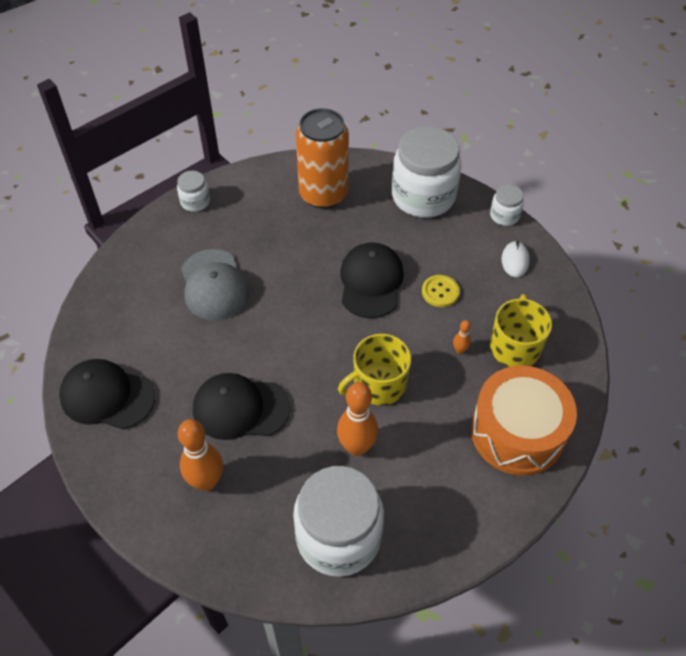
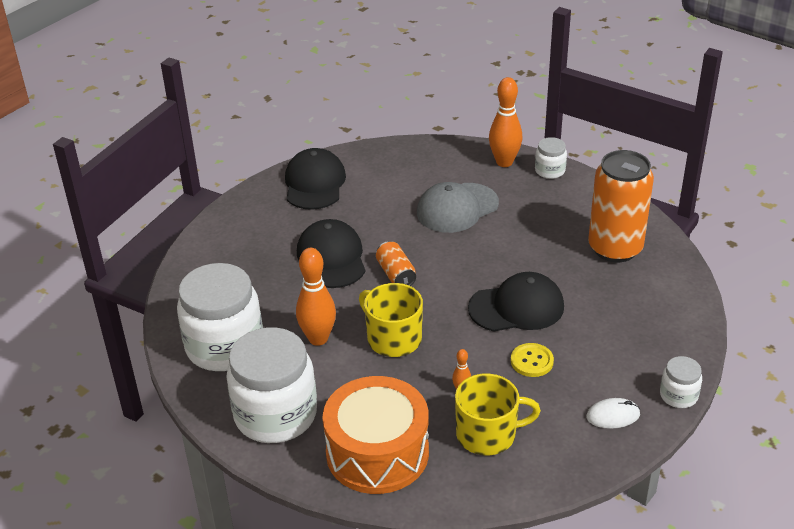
camera: 75 degrees right, 15 degrees down
orange bowling pin [178,419,223,491] -> orange bowling pin moved to [489,77,522,167]
white jar [392,126,461,218] -> white jar moved to [226,327,317,443]
none -> orange can [376,241,416,286]

